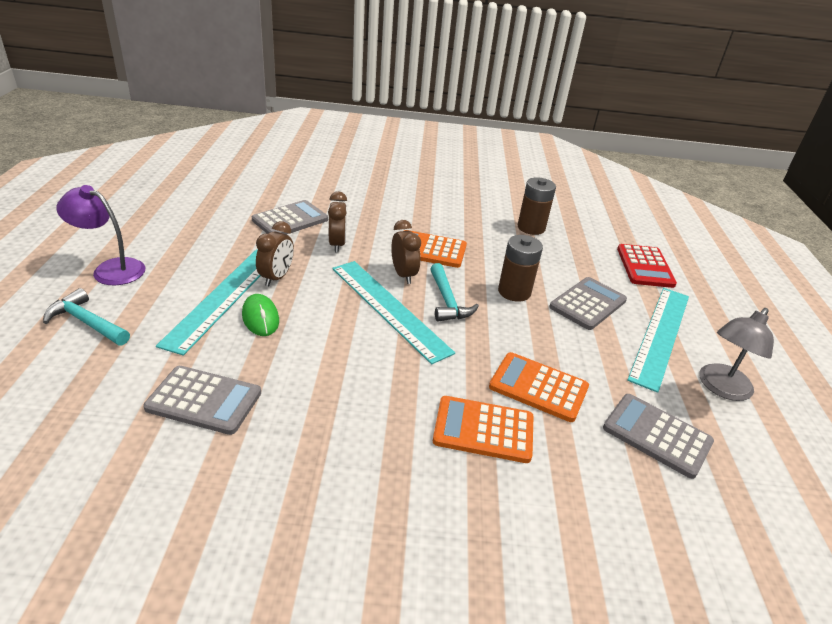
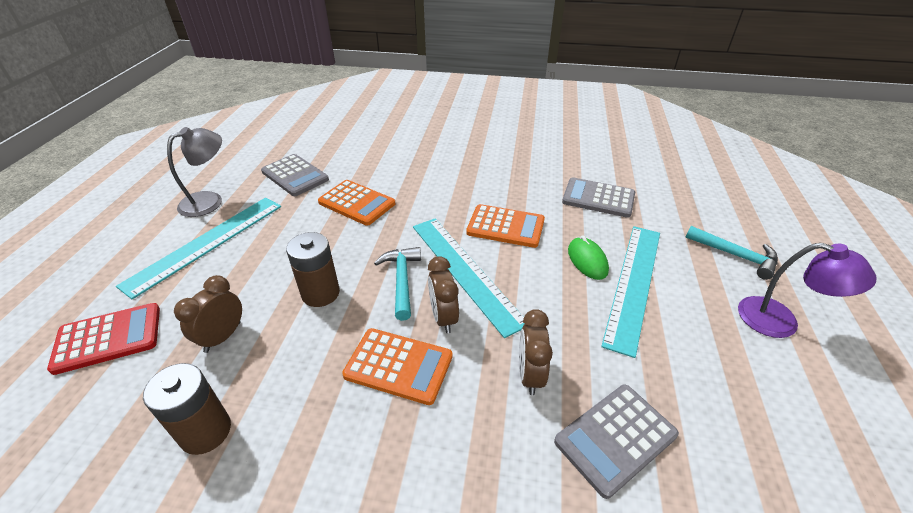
camera: 170 degrees left, 5 degrees up
brown clock [256,221,294,286] -> brown clock moved to [174,275,242,353]
orange calculator [433,396,534,463] -> orange calculator moved to [466,204,545,248]
grey calculator [549,277,627,330] -> none
red calculator [617,244,677,288] -> red calculator turned 60 degrees clockwise [47,303,160,375]

